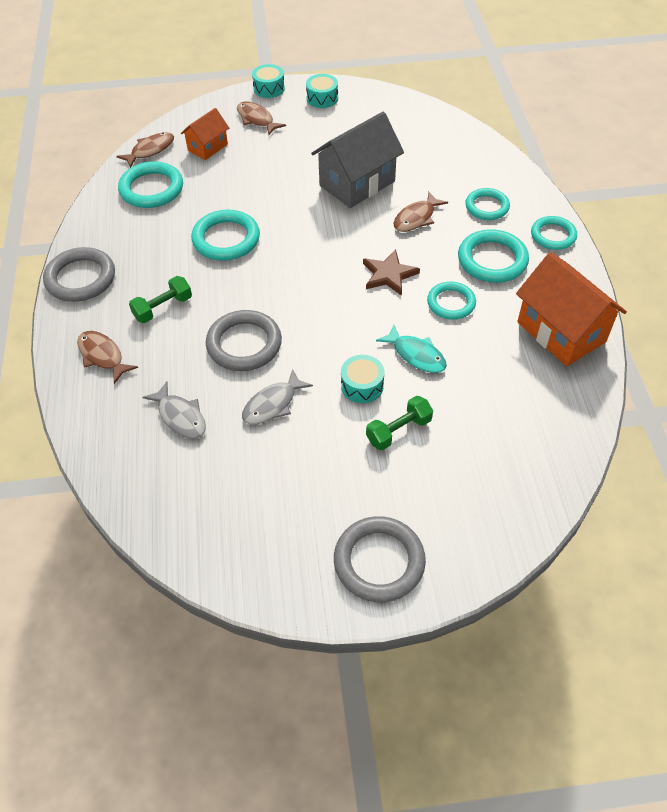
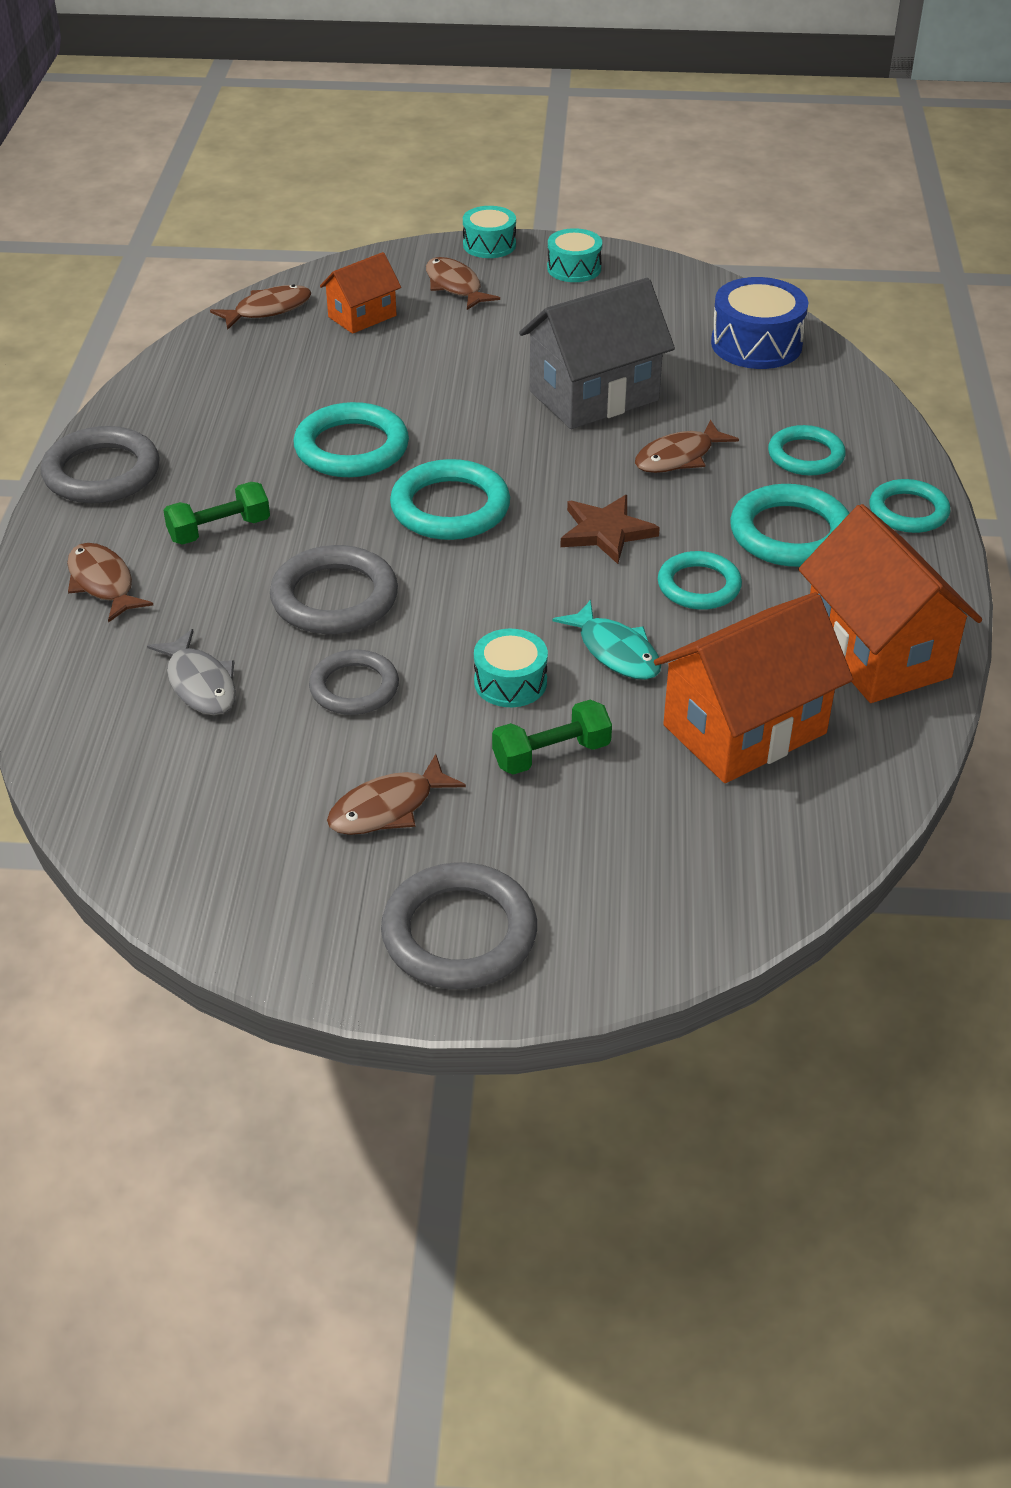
camera: 10 degrees right, 10 degrees down
turquoise ring [118,161,183,208] -> turquoise ring moved to [390,459,510,540]
grey fish [242,369,313,424] -> grey ring [309,650,399,715]
none -> brown fish [327,754,466,835]
none -> orange house [654,592,853,783]
none -> blue drum [711,277,808,369]

